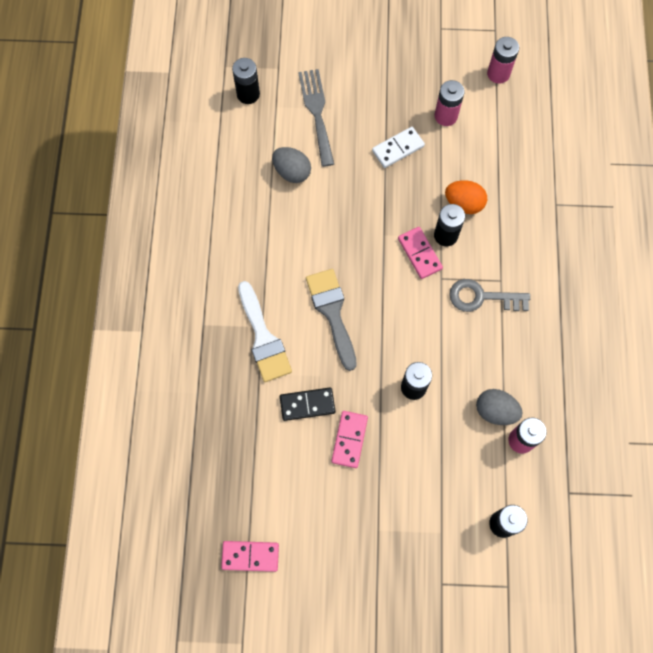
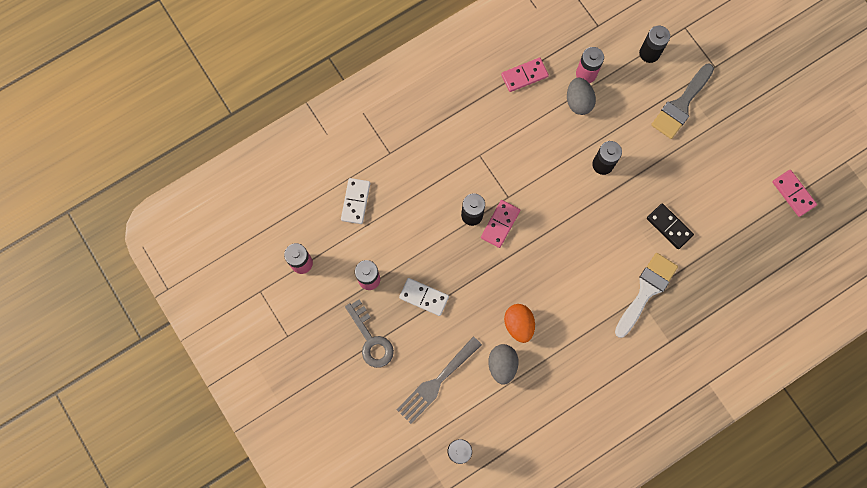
camera: 125 degrees left, 5 degrees up
grey brush [306,269,357,371] -> grey brush moved to [651,64,714,139]
pink domino [331,411,368,468] -> pink domino moved to [501,58,549,92]
orange egg [445,180,487,214] -> orange egg moved to [504,304,535,343]
grey key [449,279,530,312] -> grey key moved to [345,300,394,368]
none -> white domino [341,178,370,224]

